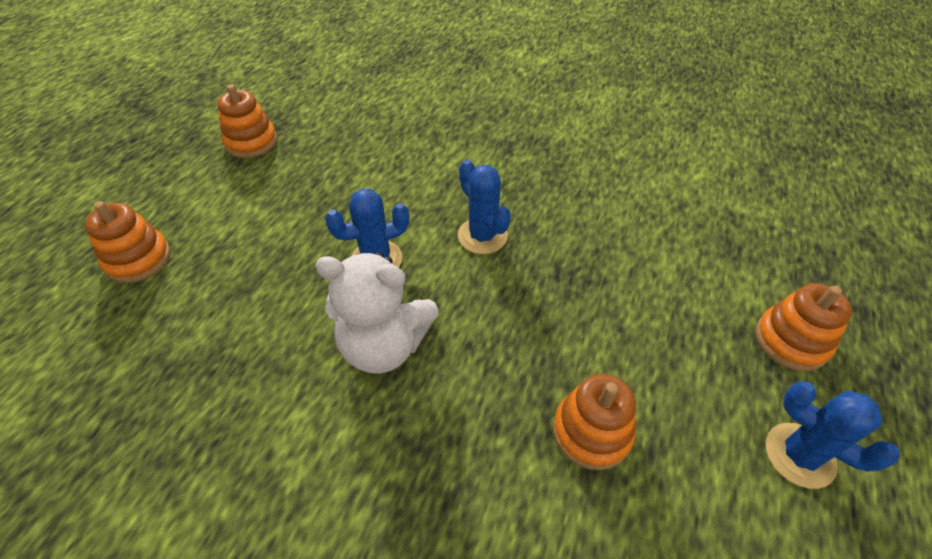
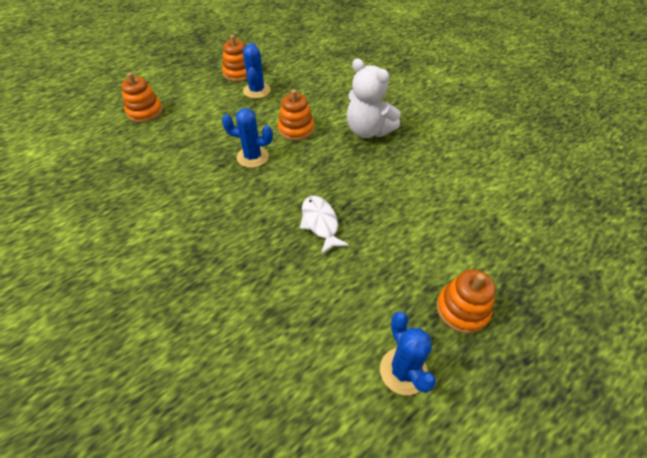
camera: 30 degrees right, 0 degrees up
white teddy bear [315,252,438,374] -> white teddy bear moved to [346,59,401,138]
blue cactus [458,160,511,254] -> blue cactus moved to [243,43,271,98]
orange stacking toy [553,374,636,470] -> orange stacking toy moved to [278,89,314,141]
none -> white fish [300,196,350,255]

